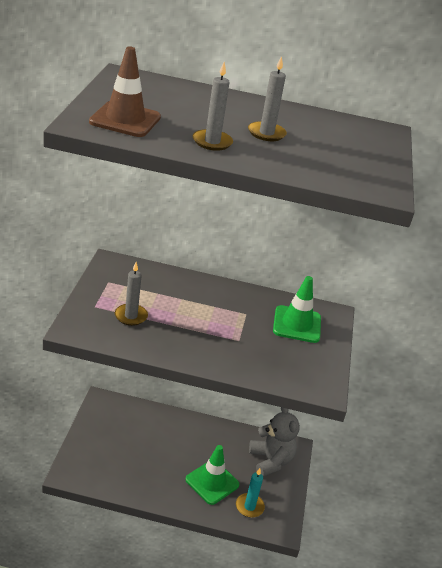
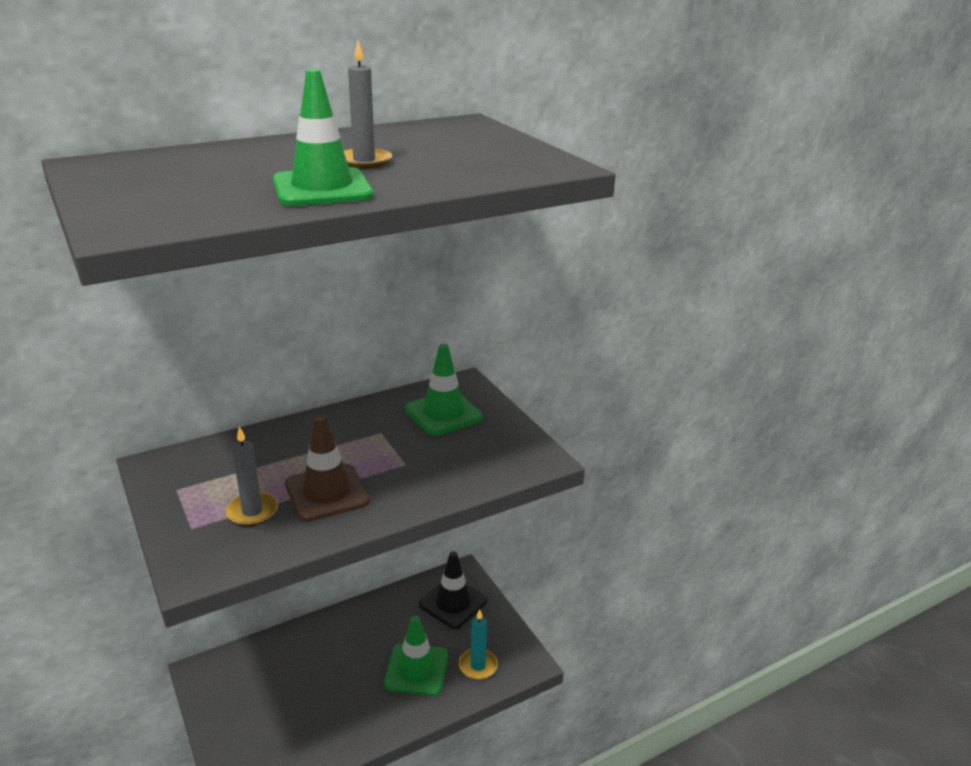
camera: 35 degrees left, 5 degrees down
brown traffic cone [89,47,161,137] -> brown traffic cone moved to [285,416,370,522]
grey candle [193,62,233,151] -> green traffic cone [273,69,373,206]
grey teddy bear [249,407,300,477] -> black traffic cone [419,551,487,629]

